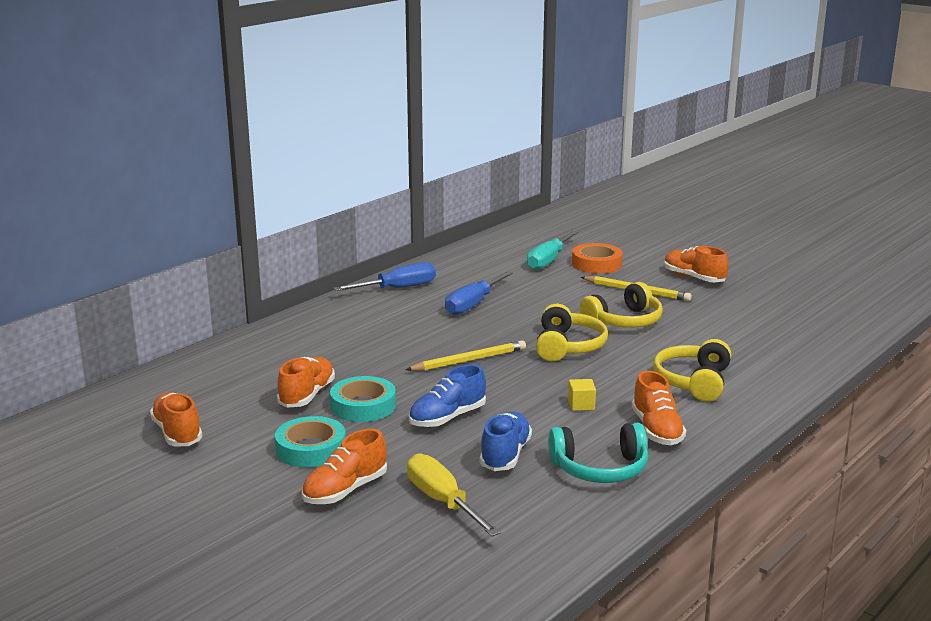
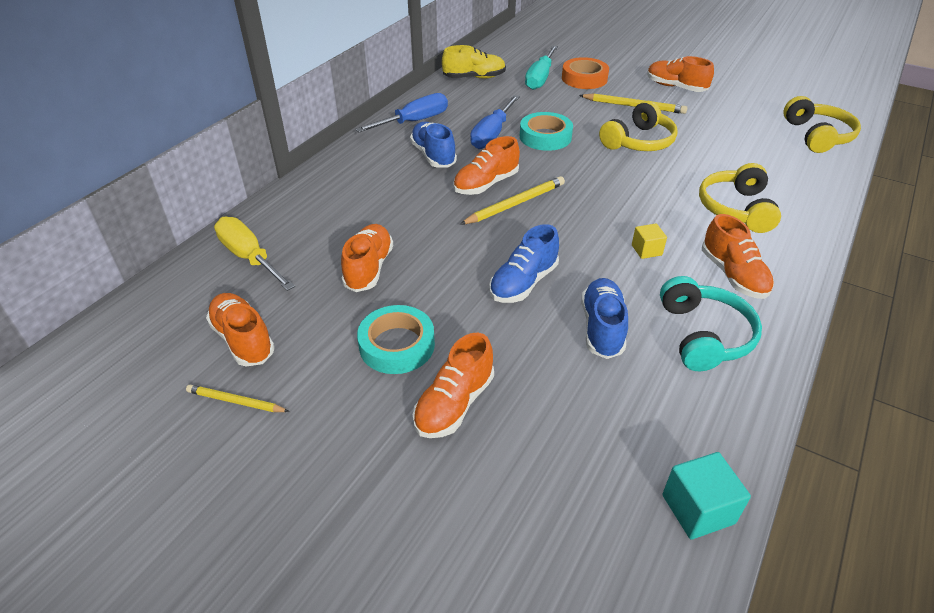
camera: 10 degrees left, 20 degrees up
turquoise tape [330,376,396,422] -> turquoise tape moved to [520,112,573,151]
yellow screwdriver [407,453,501,537] -> yellow screwdriver moved to [214,217,295,291]
yellow headphones [536,304,608,361] -> yellow headphones moved to [783,96,861,153]
turquoise headphones [548,423,648,483] -> turquoise headphones turned 75 degrees counterclockwise [660,276,762,371]
none -> yellow pencil [186,385,289,412]
none -> blue shoe [410,122,457,168]
none -> yellow shoe [442,45,506,78]
none -> orange shoe [453,136,520,195]
none -> turquoise cube [662,452,751,540]

